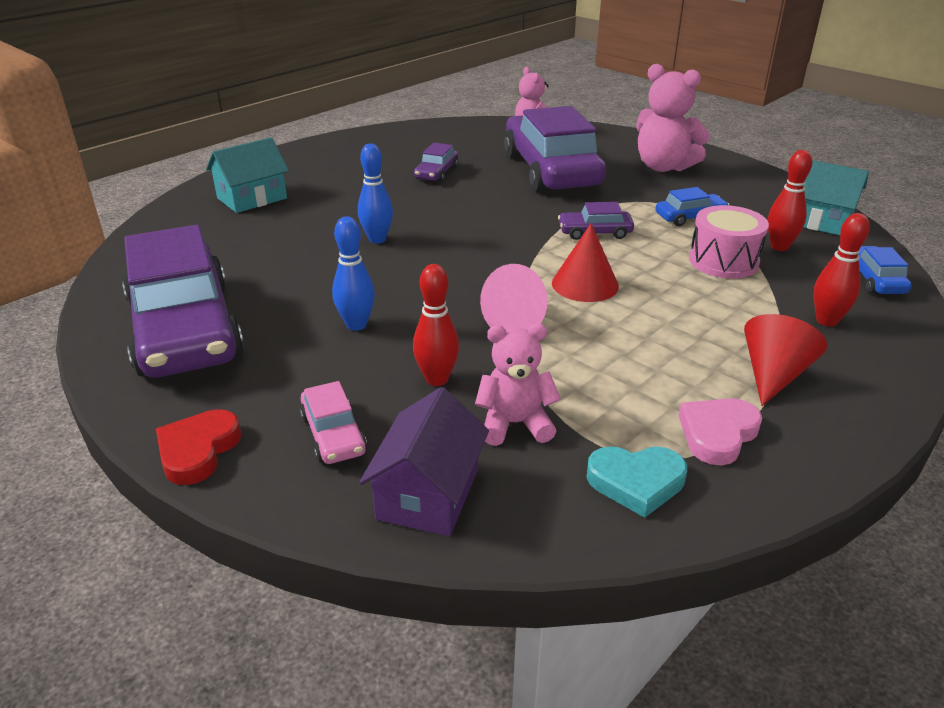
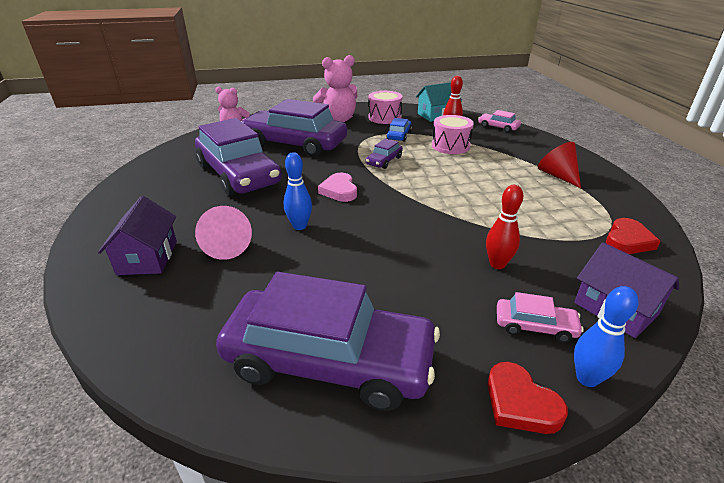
camera: 55 degrees left, 0 degrees up
turquoise house [206,137,289,213] -> purple house [98,196,177,275]
blue bowling pin [332,216,375,331] -> blue bowling pin moved to [574,286,639,387]
purple car [414,143,458,182] -> purple car [195,118,282,197], size x2.39
pink teddy bear [475,324,561,446] -> none
pink cone [480,264,548,330] -> pink cone moved to [195,206,252,260]
red cone [552,224,619,302] -> none
turquoise heart [586,446,687,518] -> red heart [606,218,661,254]
pink heart [679,398,762,465] -> pink heart moved to [318,173,357,202]
red bowling pin [813,213,870,327] -> none
blue car [858,246,912,294] -> pink car [478,110,521,133]
none -> pink drum [368,91,403,124]

